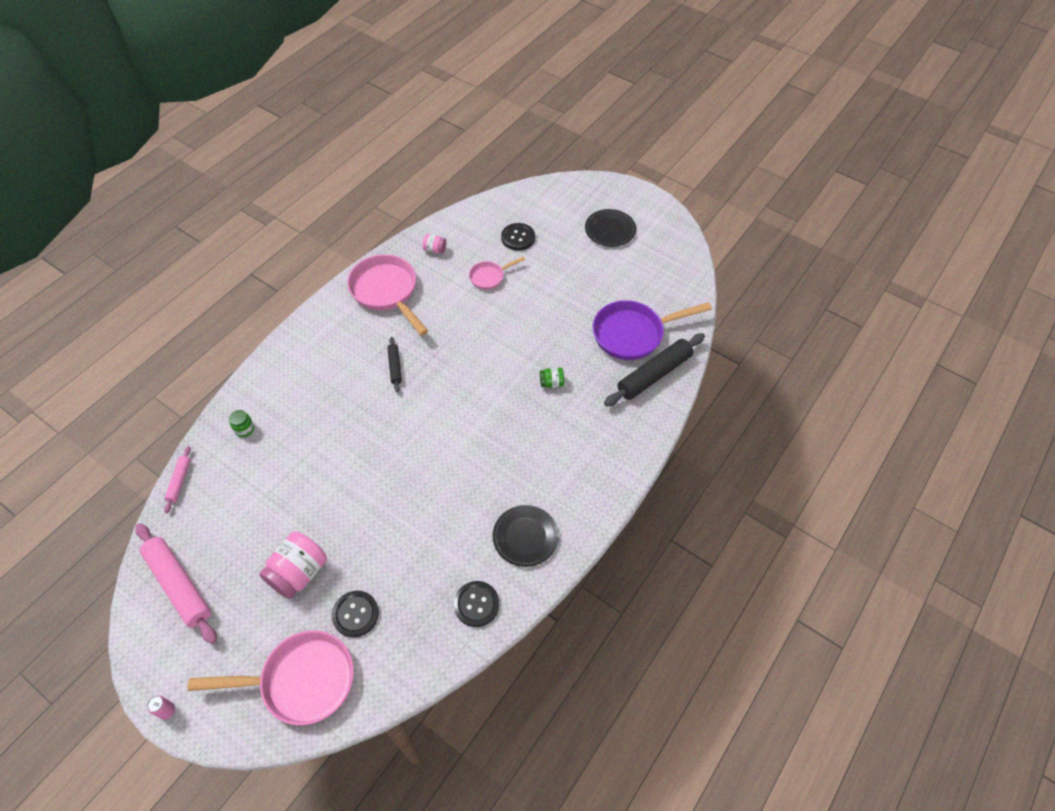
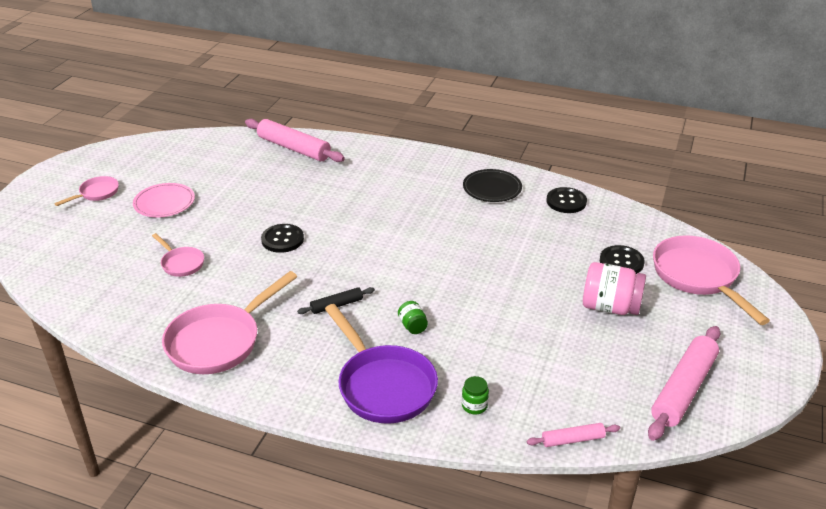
camera: 105 degrees left, 20 degrees down
pink can [147,696,175,720] -> none
pink jar [422,234,447,254] -> none
black button [501,223,535,251] -> black button moved to [261,224,304,253]
green jar [540,368,564,388] -> green jar moved to [398,301,428,334]
black plate [585,209,636,247] -> pink pan [54,176,119,206]
purple pan [593,300,712,360] -> purple pan moved to [325,304,438,424]
black rolling pin [604,333,705,407] -> pink rolling pin [245,119,345,162]
none -> pink plate [133,183,195,217]

